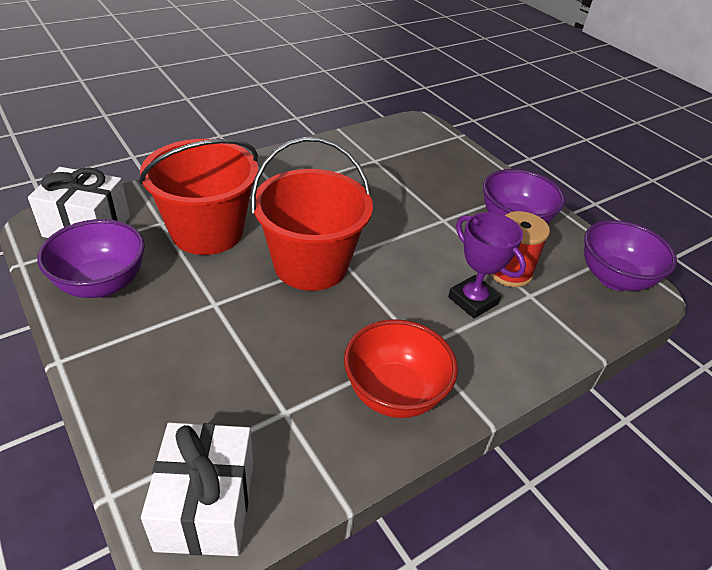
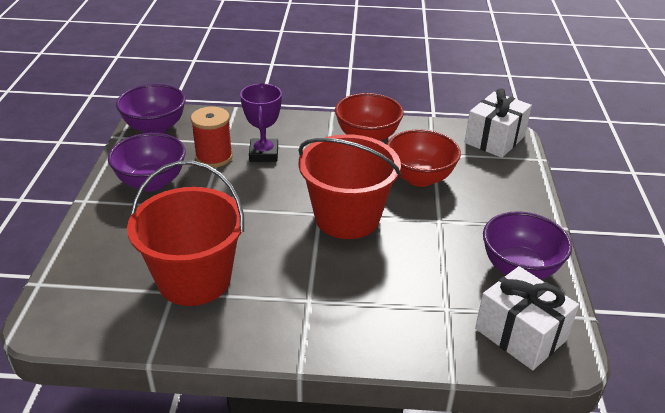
camera: 140 degrees left, 5 degrees down
red bucket [139,139,258,255] -> red bucket moved to [127,161,244,306]
none -> red bowl [387,129,461,187]

